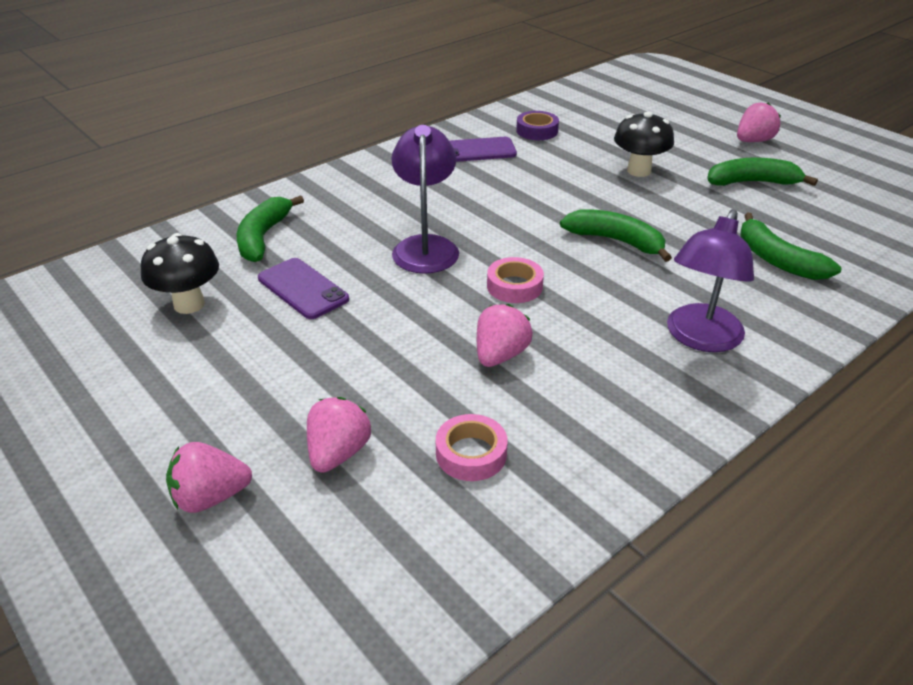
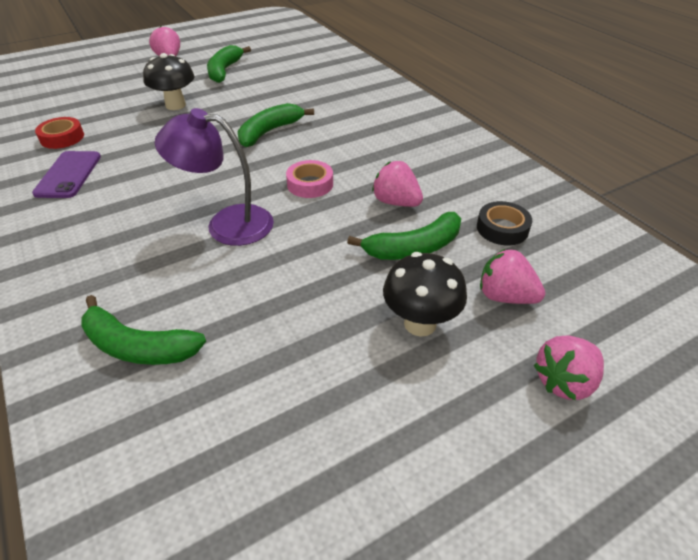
camera: 80 degrees left, 5 degrees up
black mushroom [141,233,219,314] -> black mushroom moved to [383,252,467,337]
pink strawberry [166,442,252,513] -> pink strawberry turned 60 degrees clockwise [534,335,604,401]
purple phone [258,258,349,319] -> none
pink tape [436,414,508,481] -> black tape [477,201,532,245]
purple tape [516,111,559,140] -> red tape [35,117,84,149]
purple lamp [667,209,754,352] -> none
green banana [740,213,841,280] -> green banana moved to [347,212,461,260]

